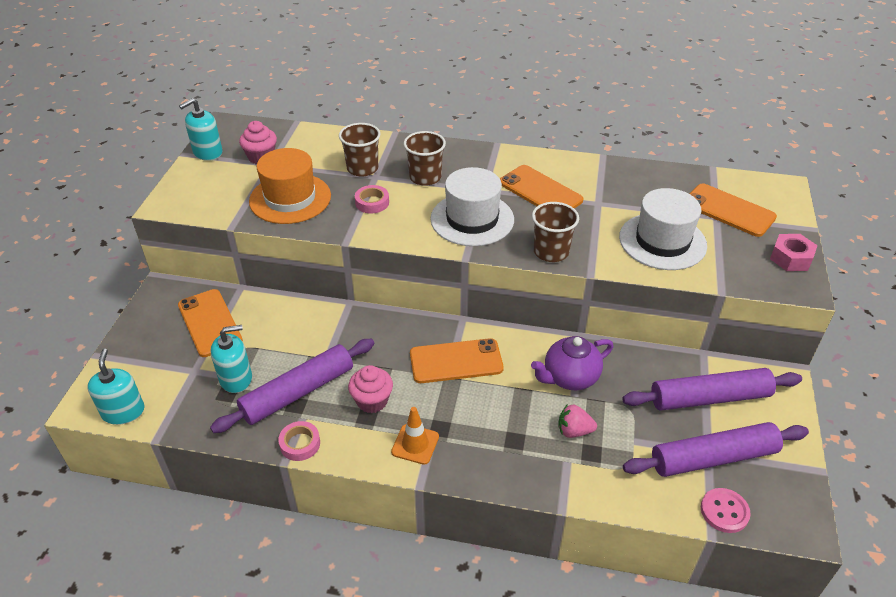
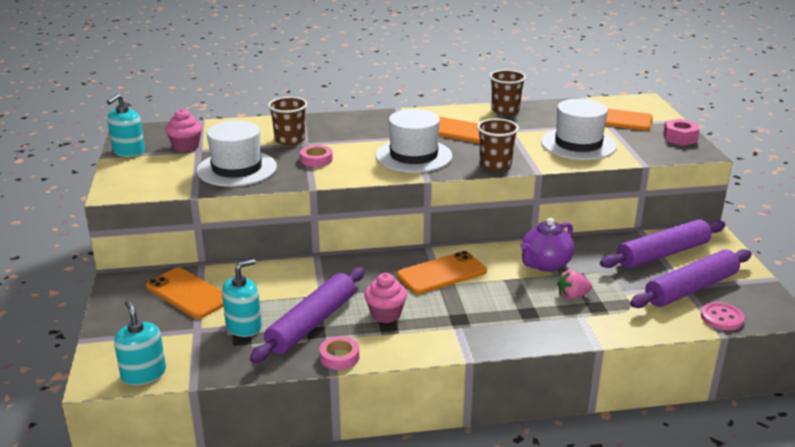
camera: 20 degrees left, 15 degrees down
orange hat [249,148,331,224] -> white hat [197,120,277,187]
orange traffic cone [391,407,439,465] -> none
brown cup [404,131,446,186] -> brown cup moved to [489,70,526,115]

